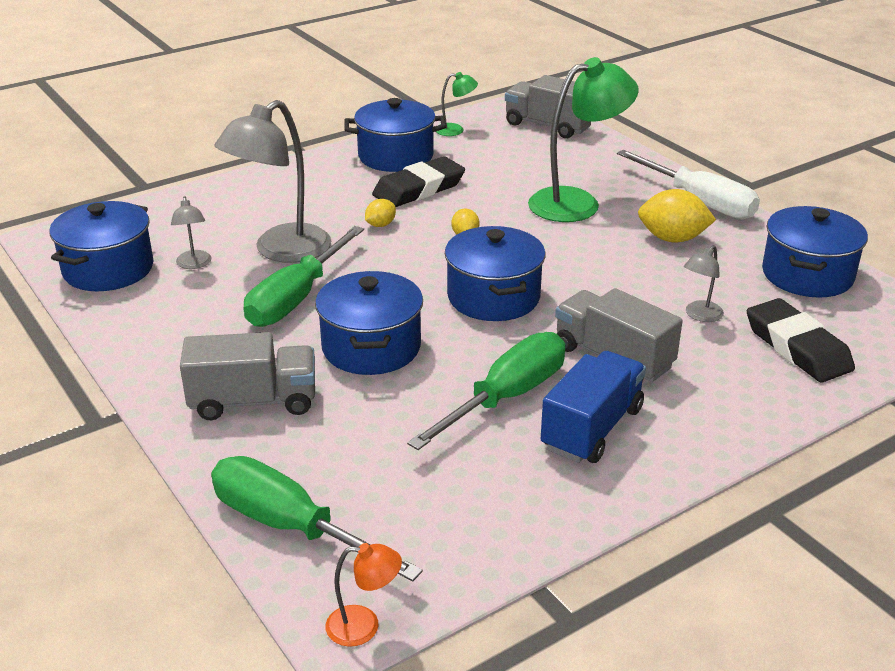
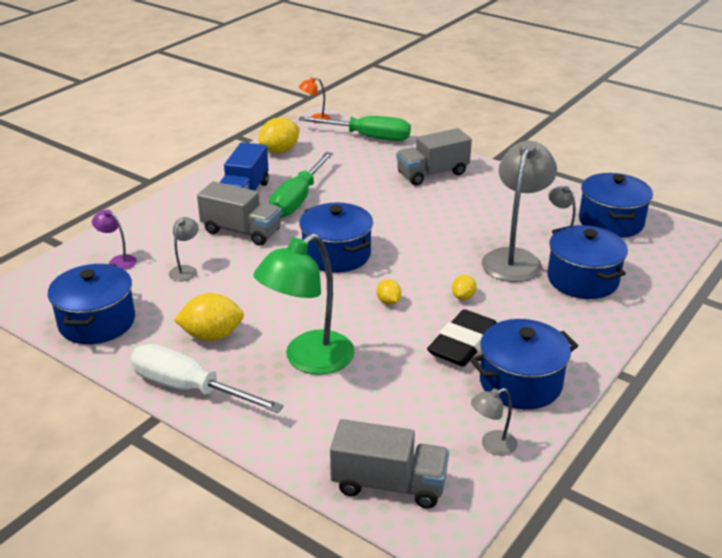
camera: 160 degrees right, 0 degrees up
green screwdriver [244,226,364,327] -> none
blue pot [315,271,423,375] -> blue pot moved to [547,225,628,299]
green lamp [436,72,478,136] -> grey lamp [471,388,517,456]
black eraser [747,298,855,383] -> purple lamp [92,209,137,270]
none -> yellow lemon [258,117,300,153]

